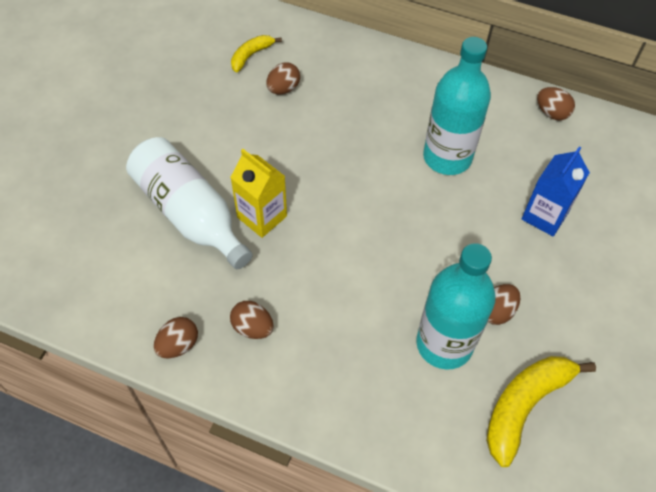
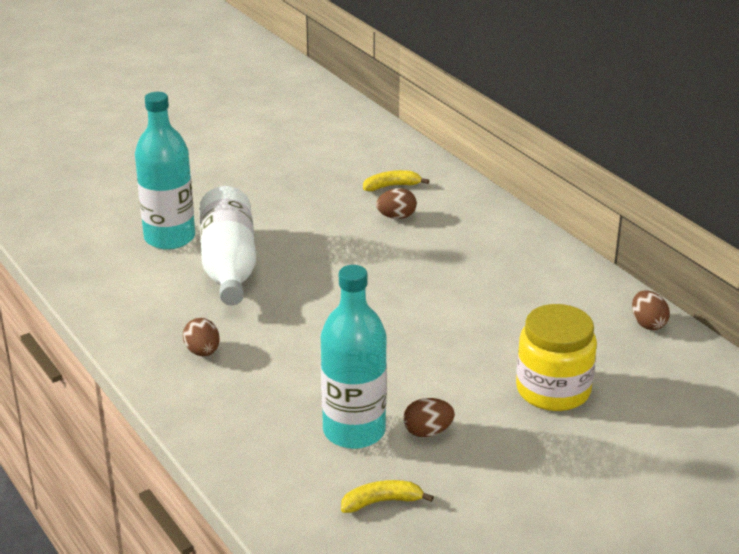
camera: 35 degrees right, 25 degrees down
brown egg [154,317,198,358] -> none
yellow carton [230,149,287,238] -> none
turquoise bottle [423,37,491,175] -> turquoise bottle moved to [135,92,195,250]
yellow banana [486,356,596,467] -> yellow banana [341,480,434,513], size x0.57
blue carton [522,147,590,236] -> yellow jar [516,304,597,411]

